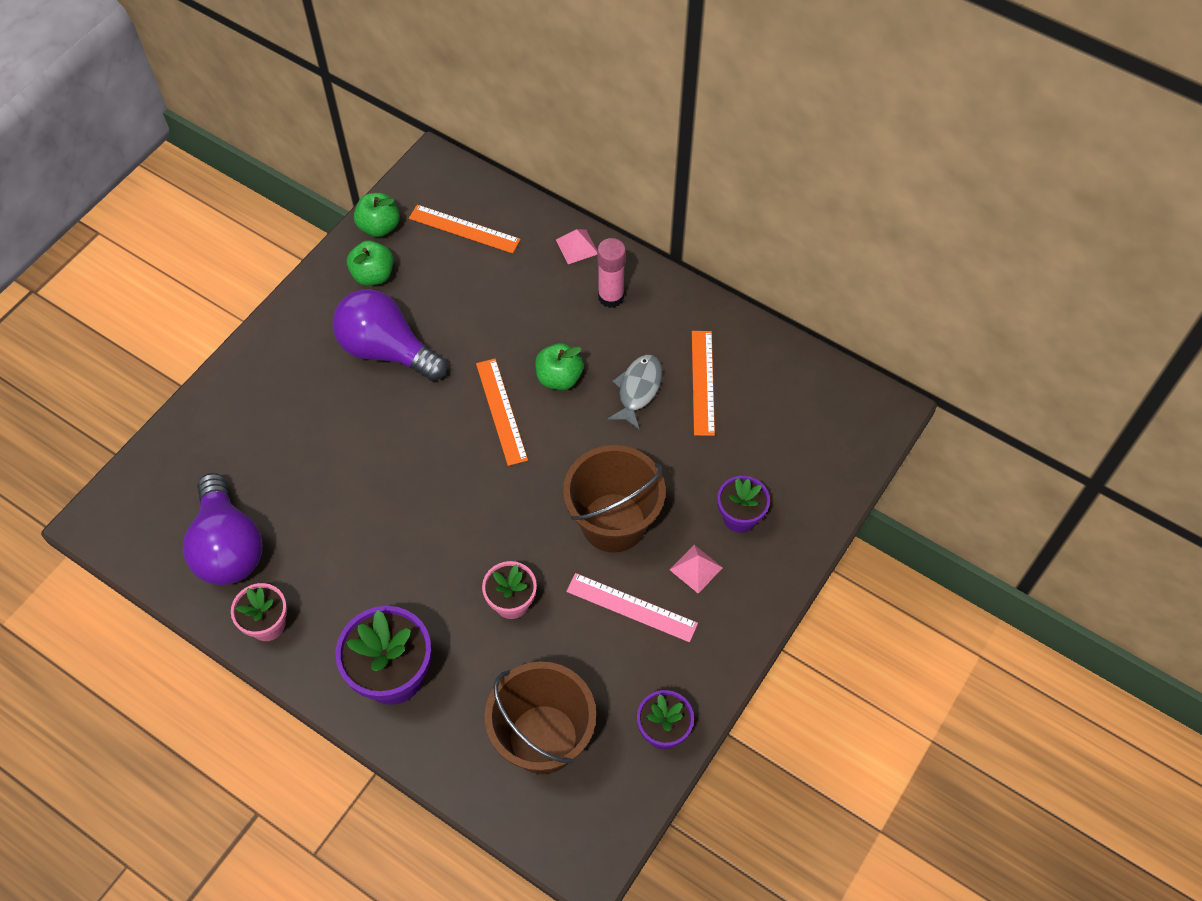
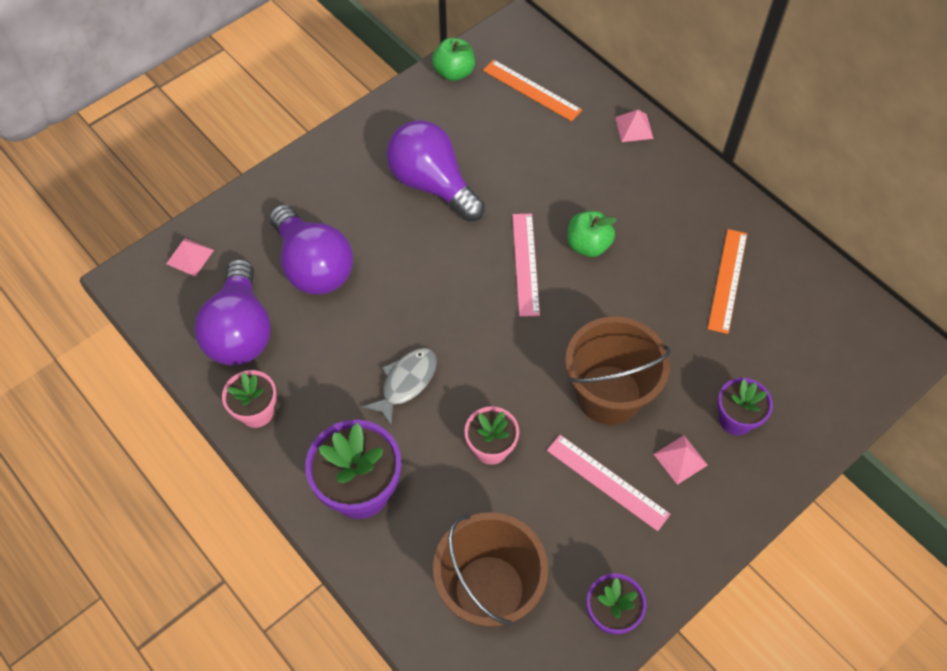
camera: 15 degrees right, 0 degrees up
green apple [347,241,394,286] -> none
orange ruler [476,359,528,466] -> pink ruler [512,214,540,317]
pink glue stick [597,238,626,308] -> none
grey fish [607,355,662,430] -> grey fish moved to [363,348,437,427]
none -> pink pyramid [166,238,214,277]
none -> purple light bulb [269,204,353,294]

